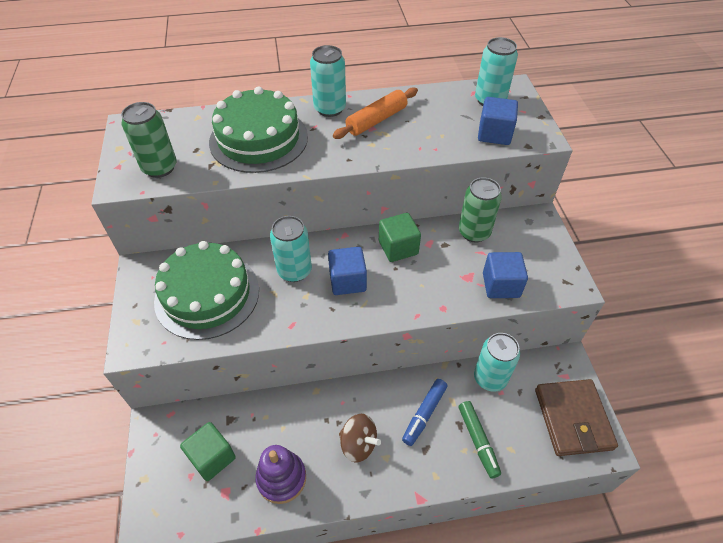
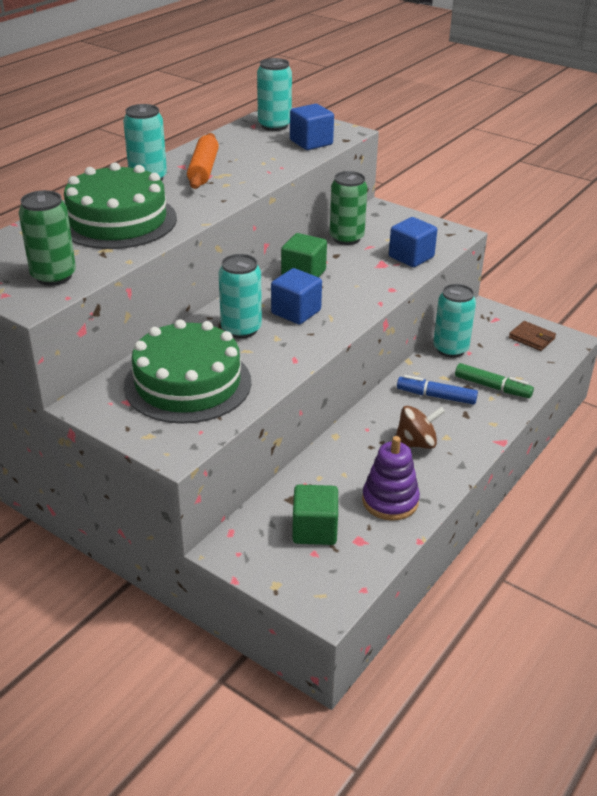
camera: 45 degrees left, 15 degrees down
blue marker [402,379,447,446] -> blue marker turned 120 degrees clockwise [397,375,478,405]
brown wallet [535,379,618,456] -> brown wallet [509,321,556,351], size x0.53

